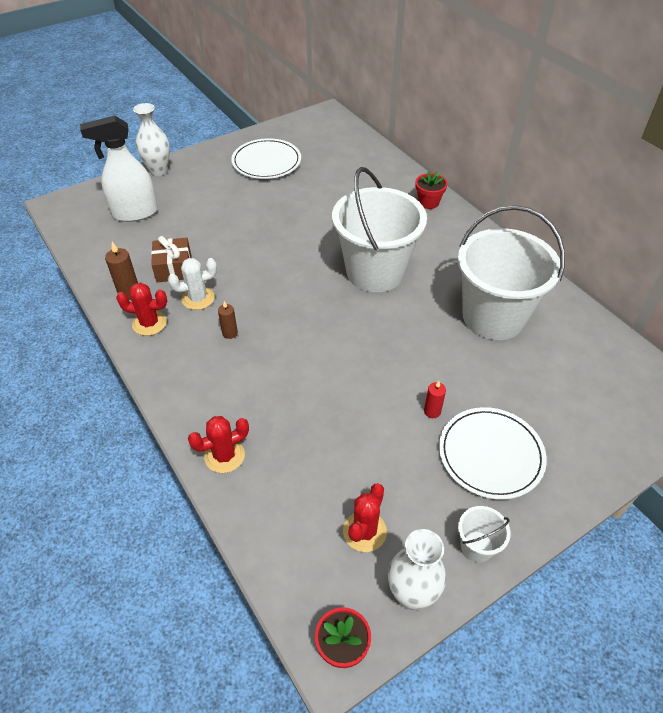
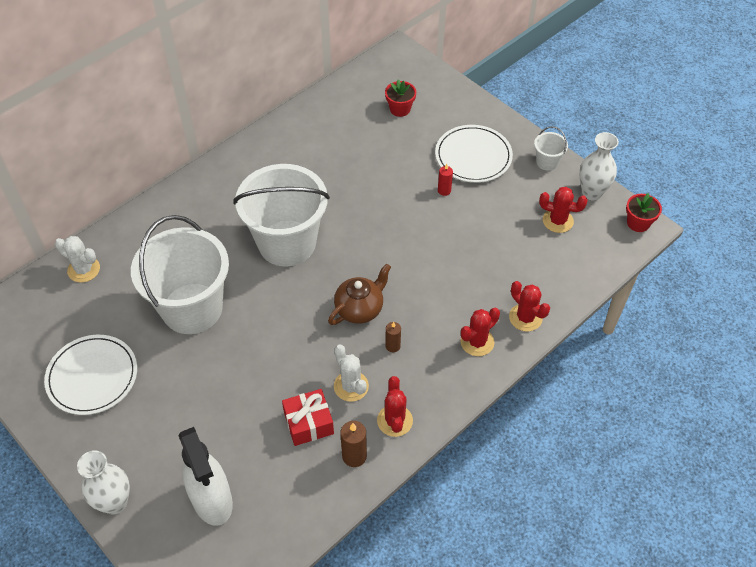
camera: 100 degrees left, 5 degrees up
brown gift [151,236,191,282] -> red gift [282,389,334,446]
red flower pot [415,171,448,209] -> red flower pot moved to [385,79,416,117]
white bucket [458,205,565,340] -> white bucket moved to [131,215,229,334]
none -> white cactus [55,236,100,283]
none -> brown teapot [328,263,391,325]
none -> red cactus [460,308,500,356]

